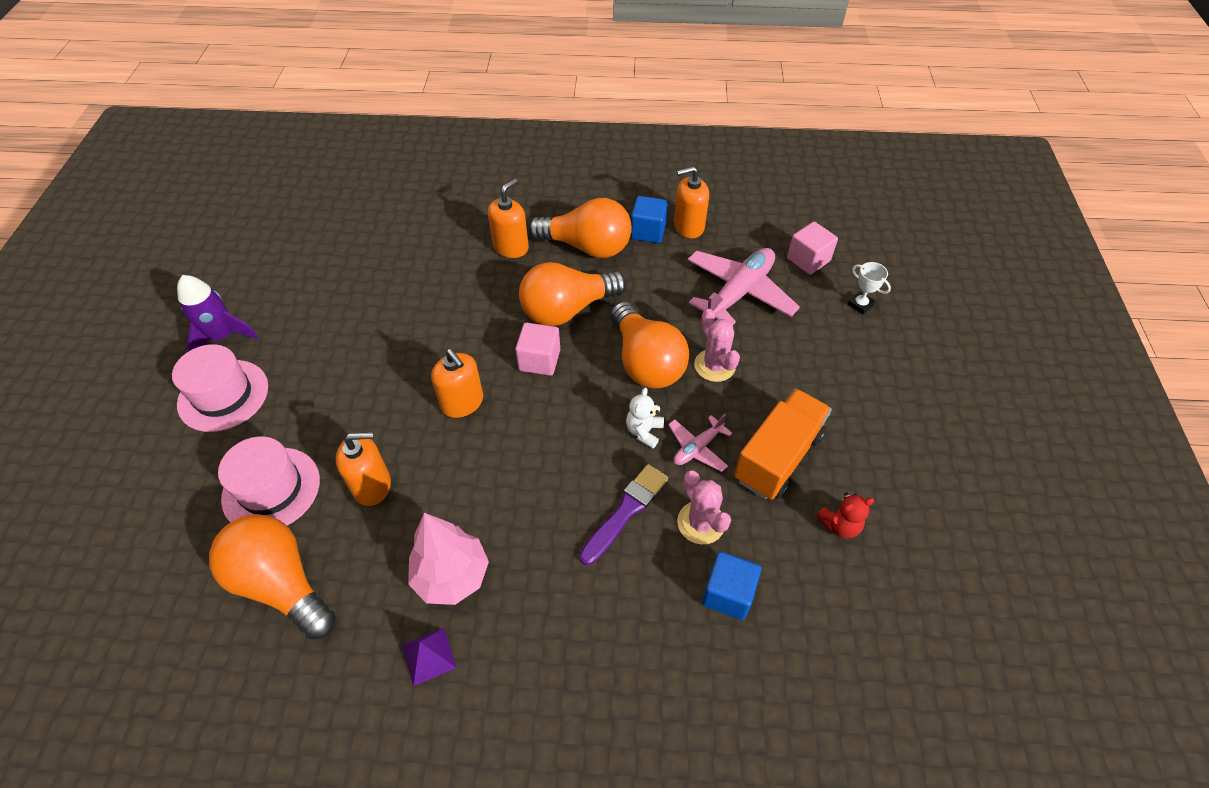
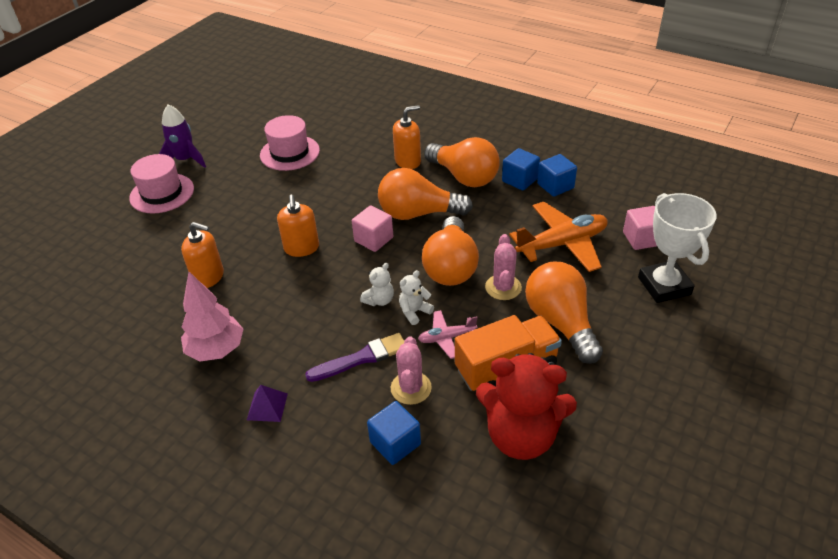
camera: 30 degrees right, 10 degrees down
orange light bulb [209,514,336,639] -> orange light bulb moved to [525,262,603,364]
pink hat [218,436,320,526] -> pink hat moved to [260,115,320,171]
purple pyramid [402,628,456,686] -> purple pyramid moved to [247,385,288,422]
orange soap dispenser [674,166,709,238] -> blue cube [537,154,577,197]
pink plane [688,248,800,325] -> orange plane [509,202,608,272]
red teddy bear [817,492,875,539] -> red teddy bear [476,353,577,460], size x2.31
white trophy [848,262,891,314] -> white trophy [638,193,716,303], size x2.19
none -> white teddy bear [360,263,394,306]

